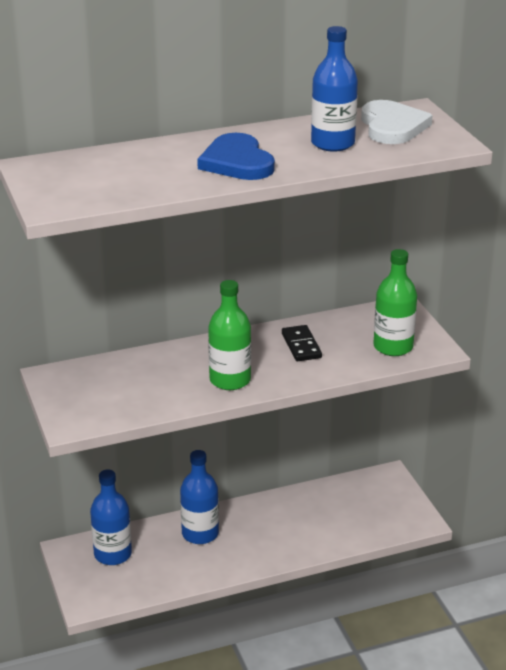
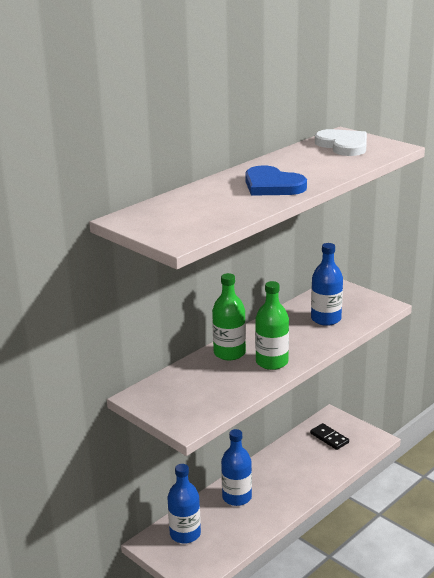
camera: 25 degrees left, 5 degrees down
black domino [282,325,322,361] -> black domino moved to [310,423,349,450]
blue bottle [311,26,358,152] -> blue bottle moved to [311,243,343,326]
green bottle [373,249,417,356] -> green bottle moved to [212,273,246,360]

